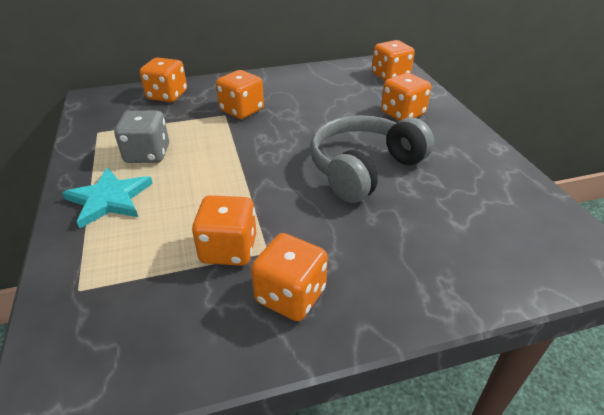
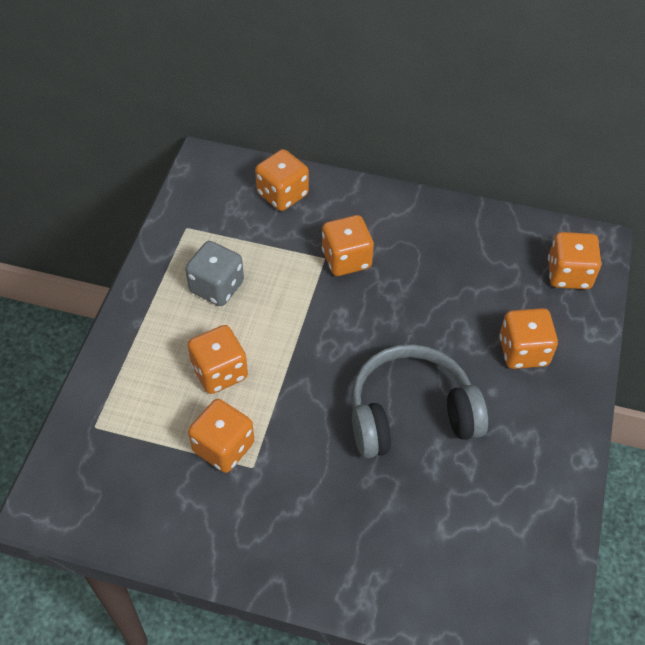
camera: 30 degrees right, 15 degrees up
turquoise star [62,168,153,228] -> none
orange dice [251,233,328,321] -> orange dice moved to [188,325,248,394]

